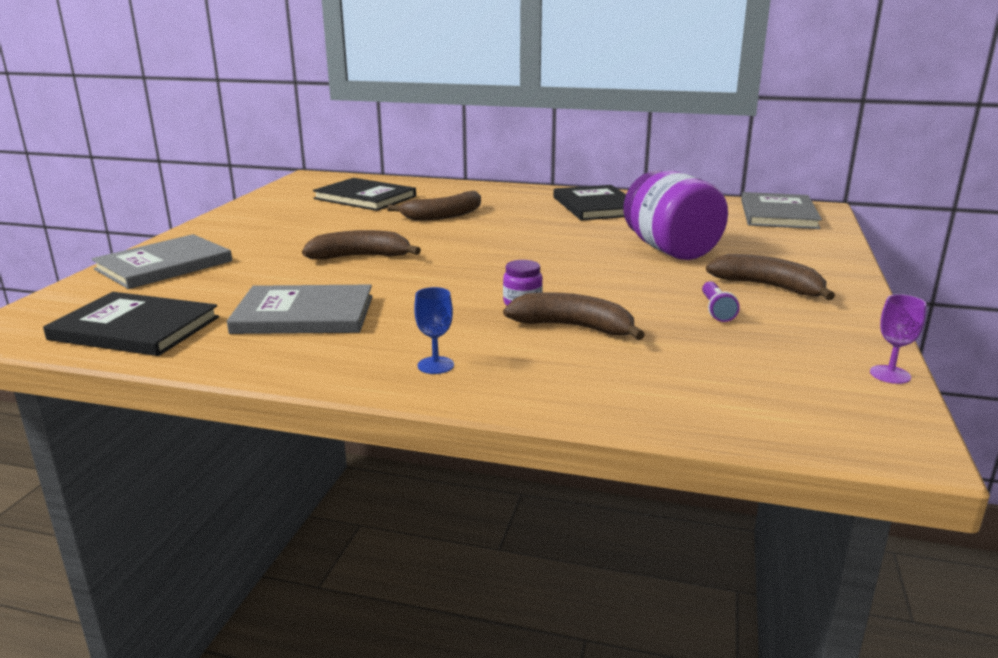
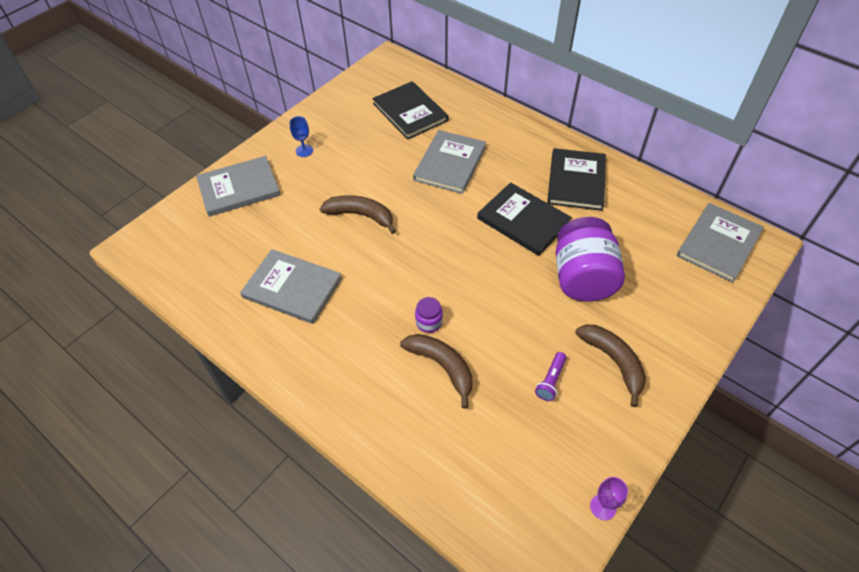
camera: 25 degrees right, 30 degrees up
black book [43,292,219,356] -> black book moved to [477,182,572,256]
brown banana [387,191,481,221] -> grey book [413,130,486,194]
blue goblet [414,287,454,374] -> blue goblet moved to [289,116,313,157]

